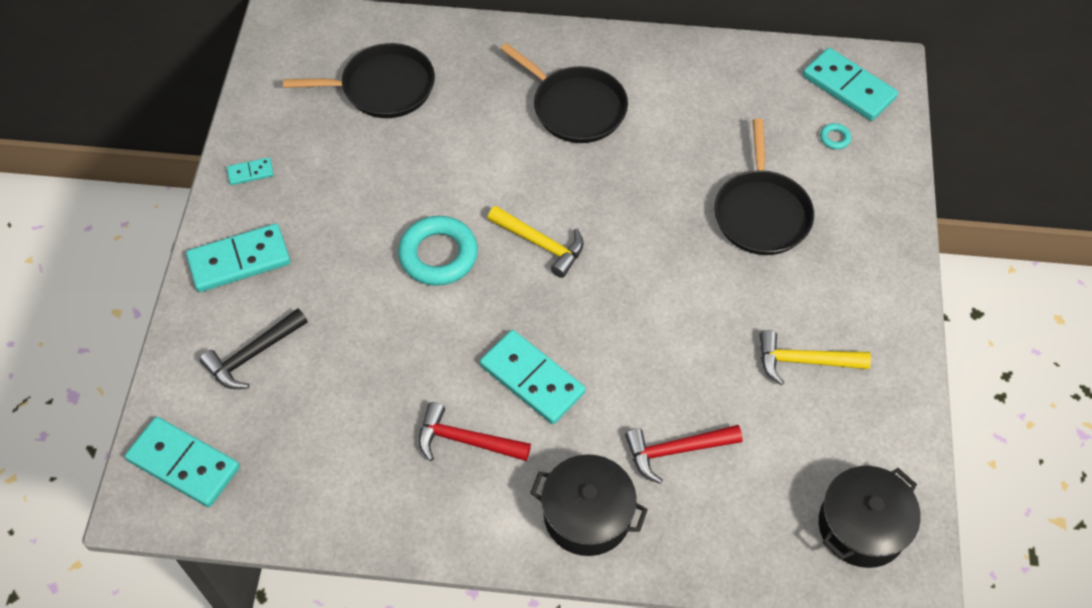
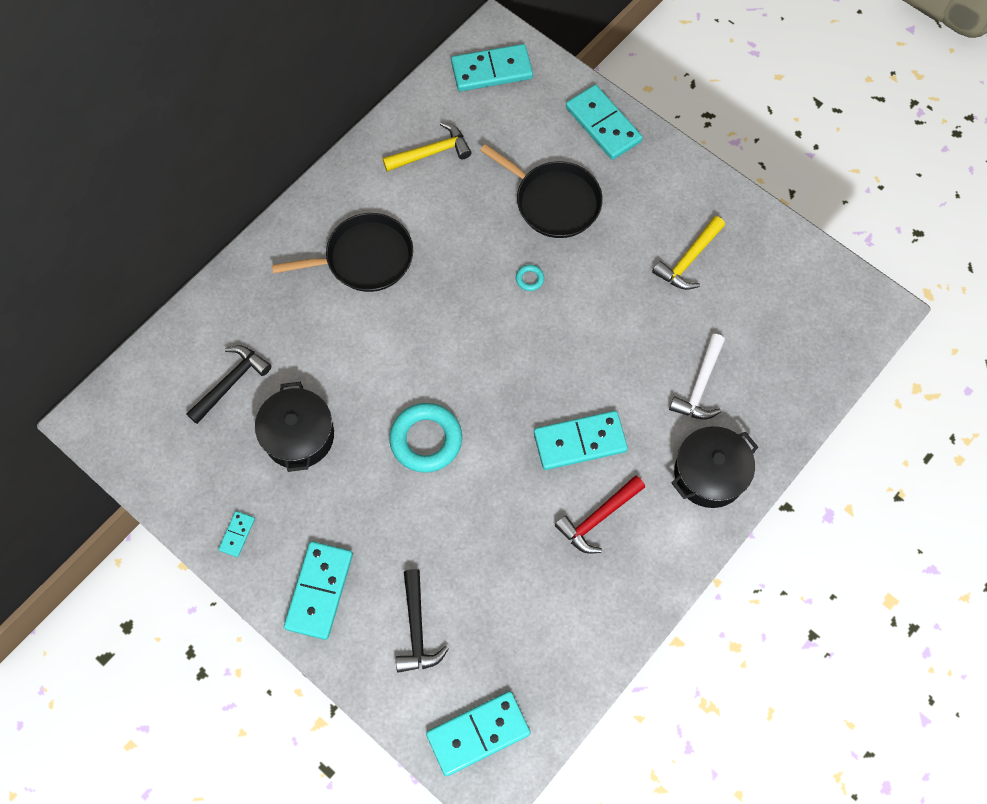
camera: 55 degrees left, 10 degrees up
black pan [283,43,435,118] -> black hammer [186,346,271,424]
yellow hammer [487,206,584,278] -> yellow hammer moved to [383,122,472,172]
red hammer [625,425,743,484] -> white hammer [669,334,725,419]
black pot [819,466,921,568] -> black pot moved to [255,382,334,472]
turquoise ring [820,123,851,149] -> turquoise ring moved to [516,265,544,291]
none -> turquoise domino [566,85,643,160]

